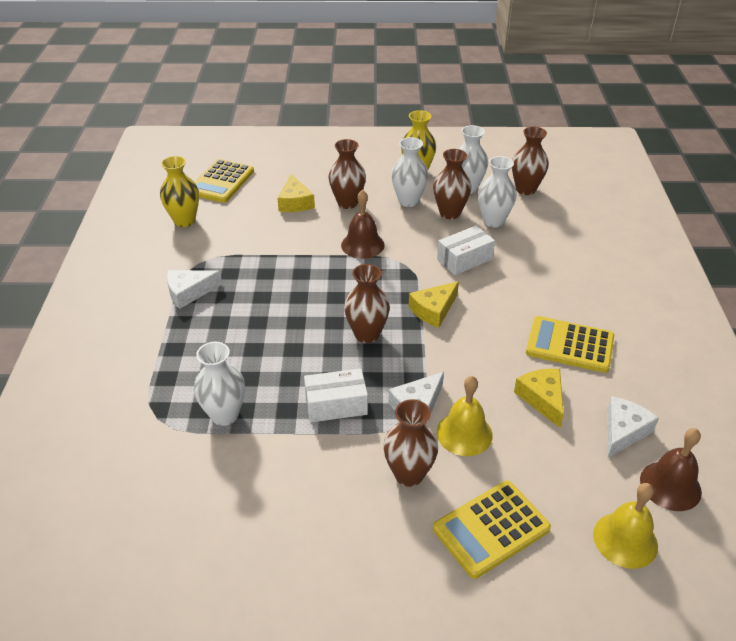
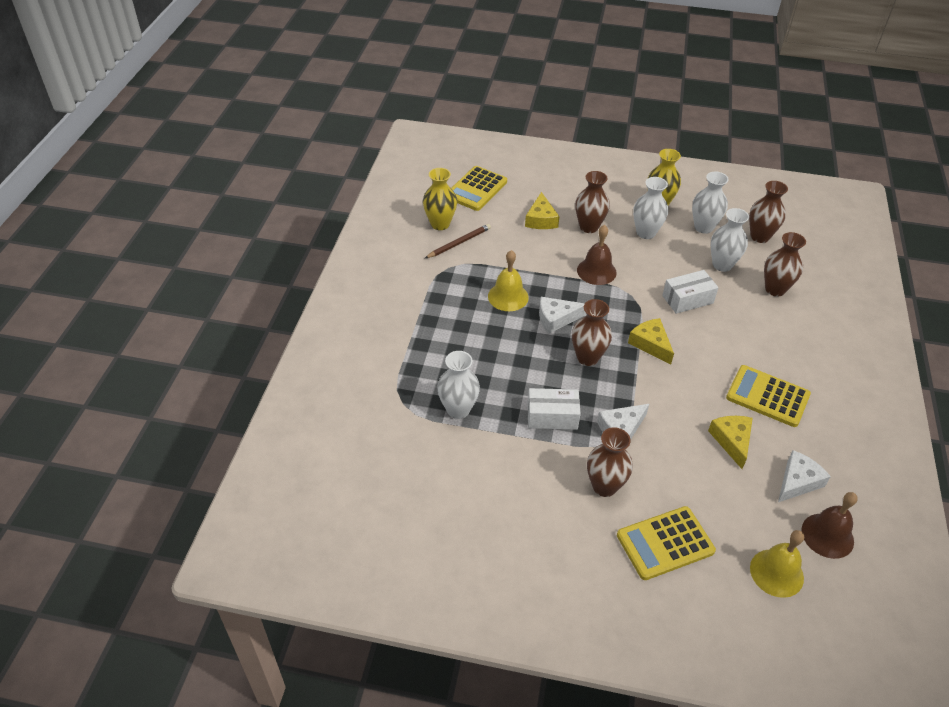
camera: 10 degrees right, 5 degrees up
white cheese [167,270,222,309] -> white cheese moved to [539,297,586,334]
yellow cheese [409,281,459,328] -> yellow cheese turned 90 degrees clockwise [628,318,674,364]
brown vase [433,149,471,219] -> brown vase moved to [764,232,806,297]
yellow bell [437,376,493,456] -> yellow bell moved to [488,250,529,311]
none -> brown pencil [425,224,491,258]

